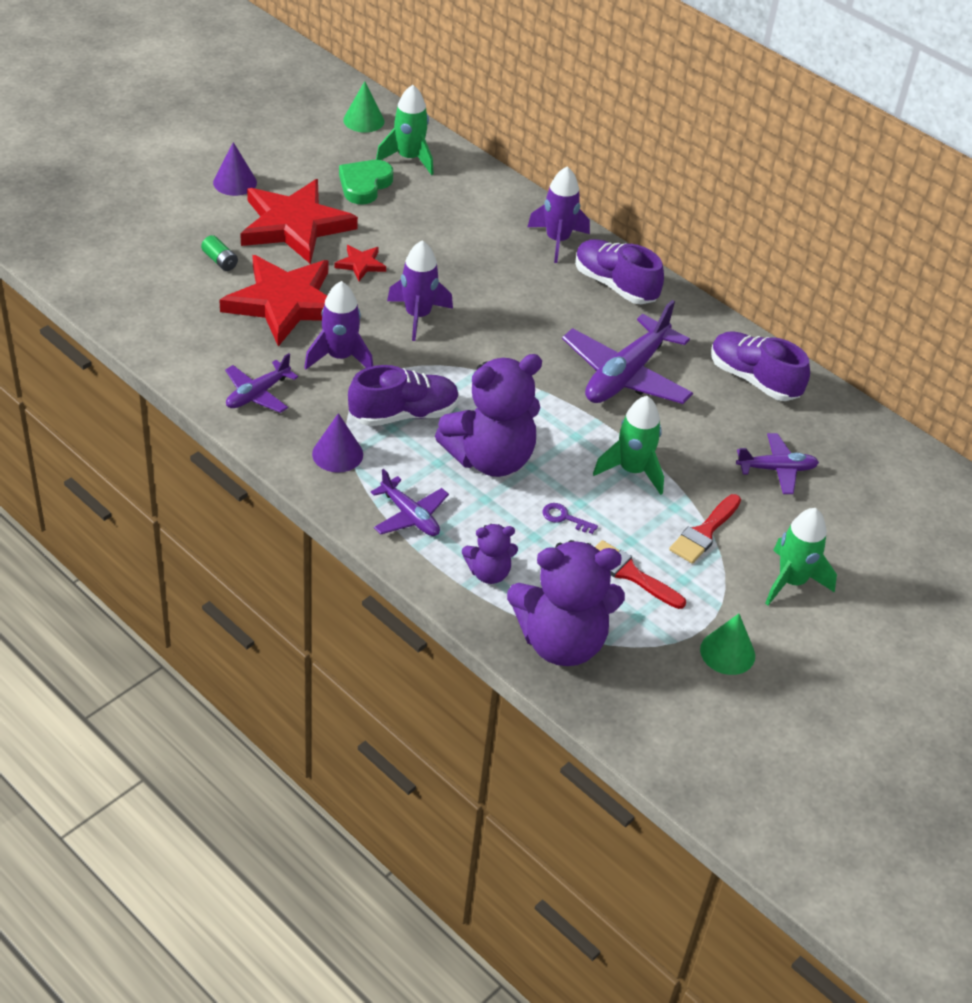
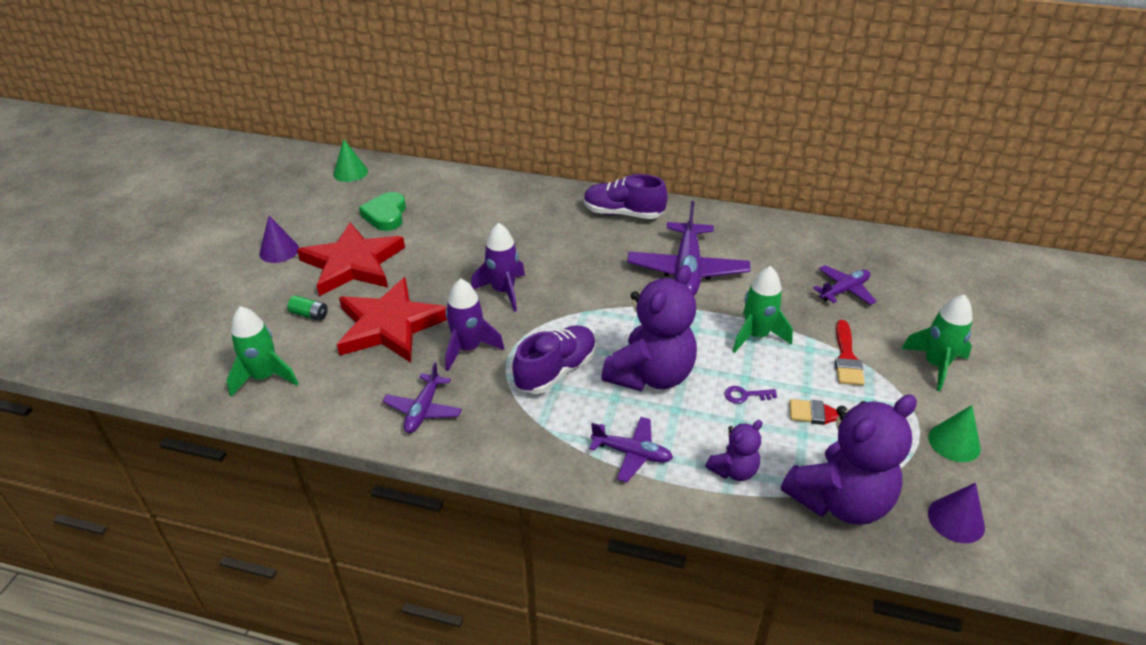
camera: 25 degrees left, 5 degrees down
purple cone [312,413,363,473] -> purple cone moved to [928,483,985,543]
red star [335,245,386,281] -> none
green rocket [376,85,434,175] -> green rocket moved to [227,306,299,396]
purple rocket [528,166,590,263] -> none
purple shoe [711,331,810,401] -> none

